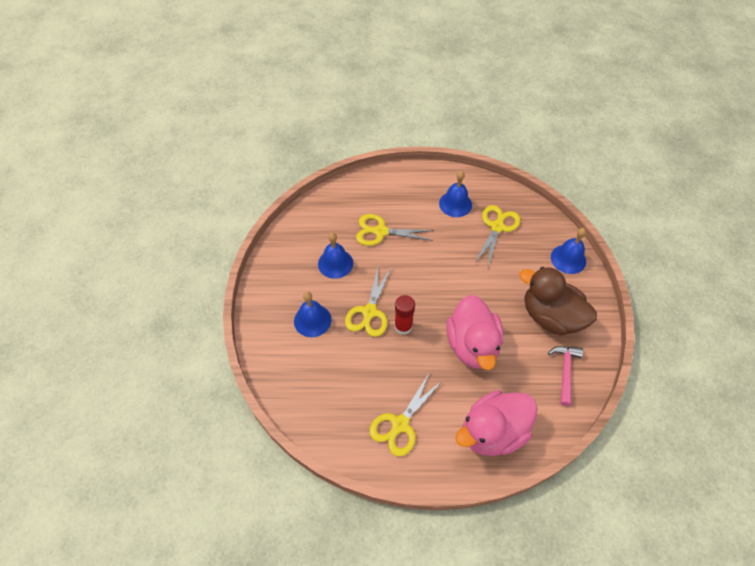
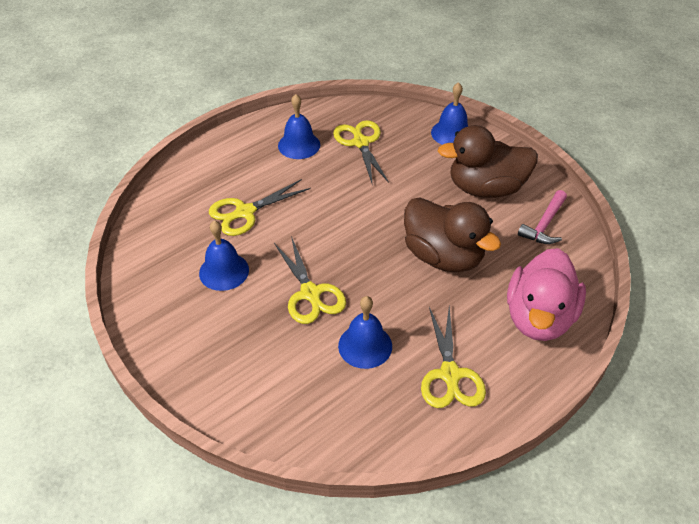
camera: 40 degrees left, 10 degrees down
blue bell [294,292,331,337] -> blue bell moved to [338,296,392,369]
red glue stick [394,295,415,335] -> none
pink duck [446,295,504,370] -> brown duck [404,197,501,272]
pink hammer [548,346,583,406] -> pink hammer turned 120 degrees counterclockwise [518,190,567,244]

